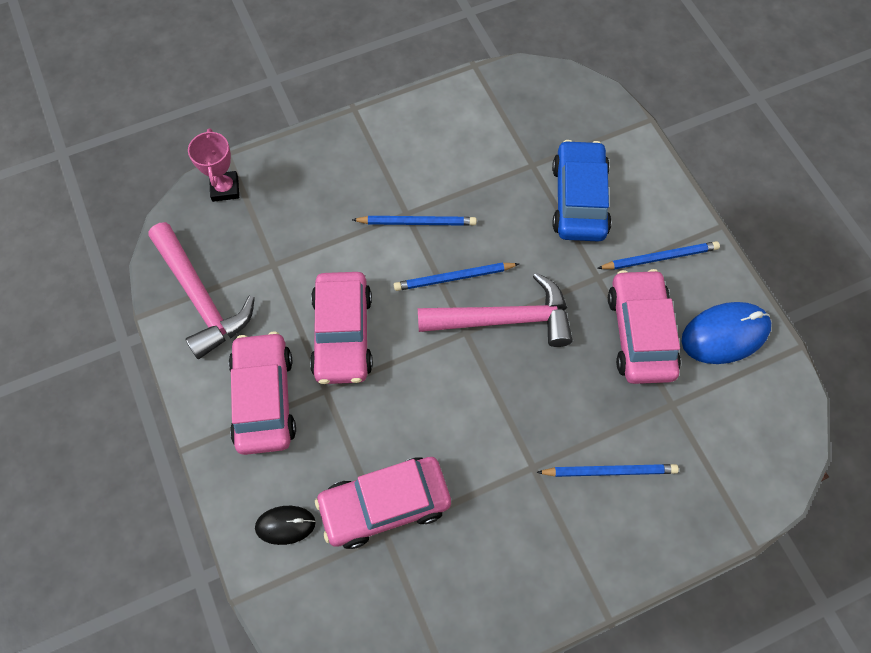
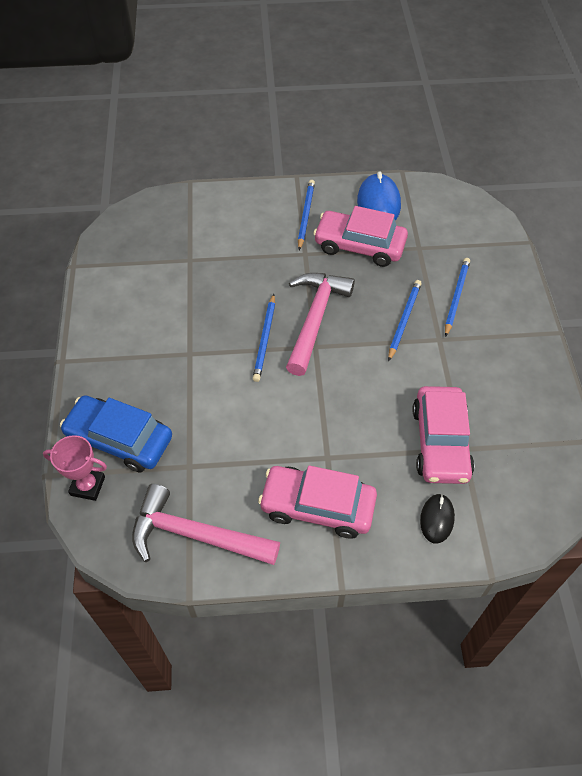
camera: 70 degrees left, 10 degrees down
pink hammer [148,222,255,359] -> pink hammer turned 150 degrees counterclockwise [132,484,280,565]
pink car [310,272,373,384] -> none
blue pencil [352,216,477,226] -> blue pencil moved to [388,280,422,362]
blue car [552,140,612,242] -> blue car moved to [60,395,172,473]

